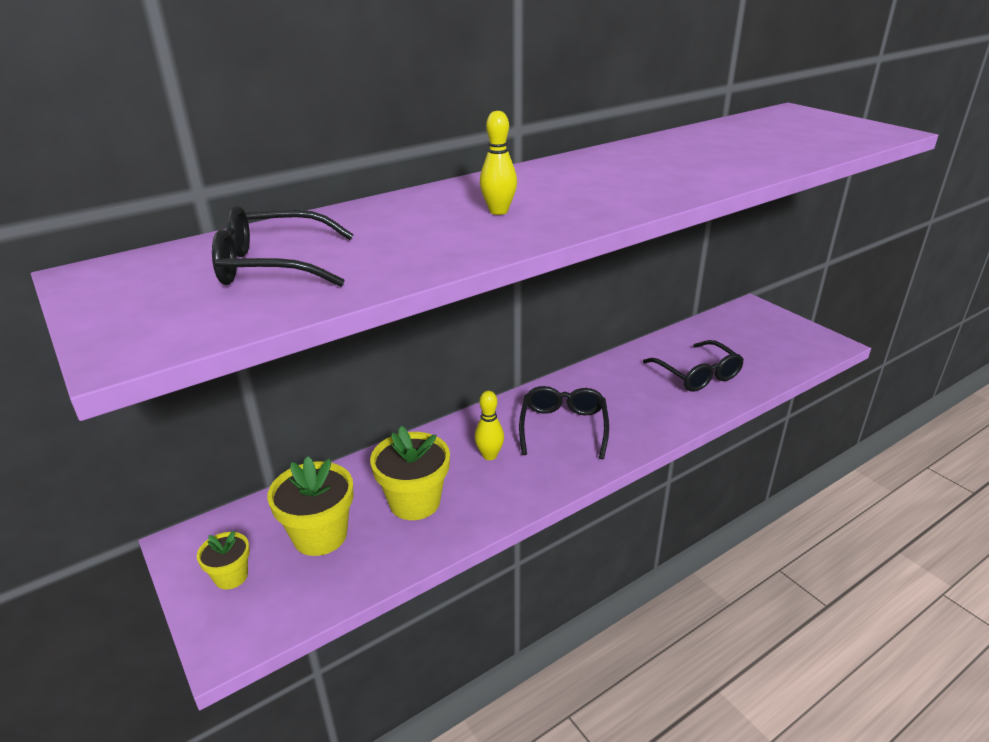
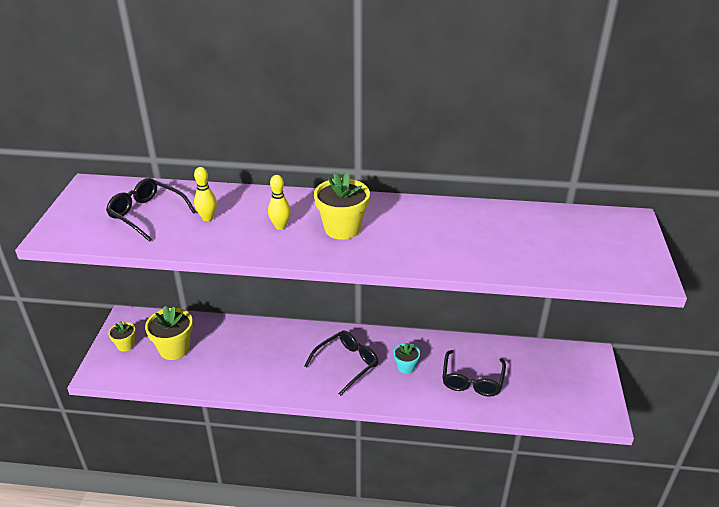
camera: 40 degrees right, 5 degrees up
yellow flower pot [370,426,450,520] -> yellow flower pot moved to [314,172,370,240]
yellow bowling pin [474,391,504,460] -> yellow bowling pin moved to [194,167,217,221]
none -> turquoise flower pot [394,343,420,374]

